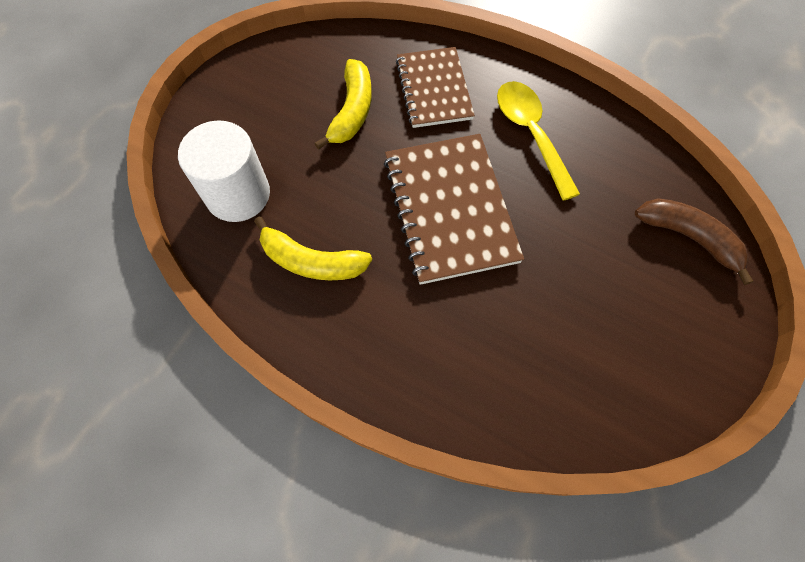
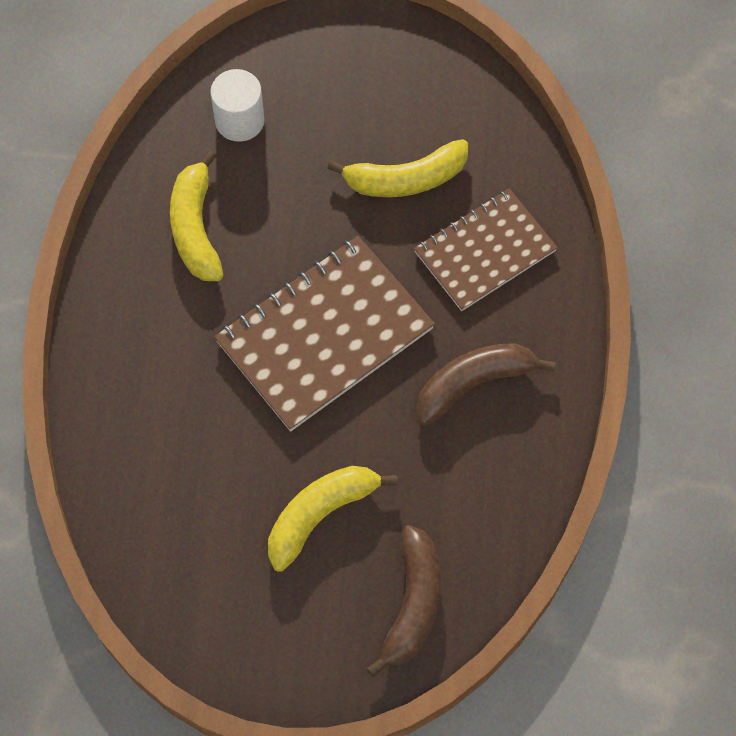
camera: 65 degrees right, 0 degrees up
white cylinder [178,120,270,222] -> white cylinder [210,69,265,142], size x0.65
yellow spoon [497,81,580,201] -> brown banana [416,343,556,426]
none -> yellow banana [268,466,398,572]

